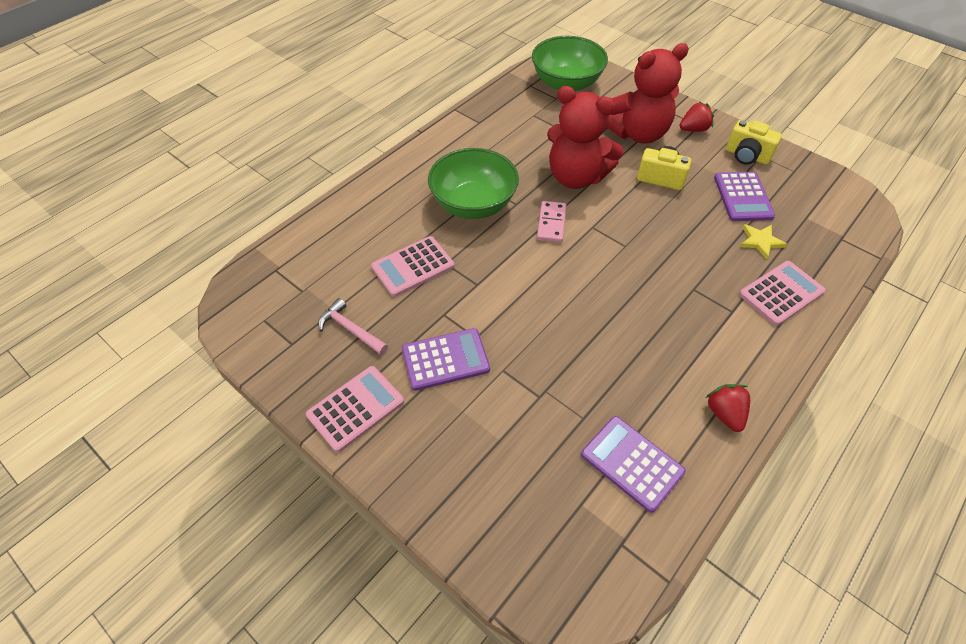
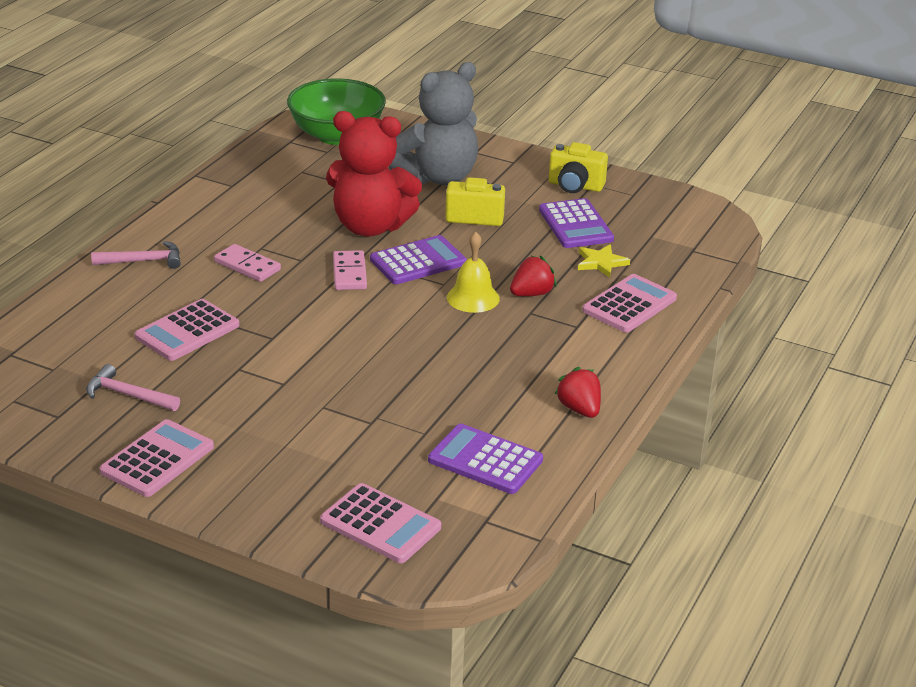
camera: 15 degrees left, 20 degrees down
purple calculator [402,328,490,391] -> purple calculator moved to [370,235,467,284]
green bowl [428,148,519,219] -> pink domino [214,244,281,282]
red teddy bear [606,43,689,144] -> grey teddy bear [389,62,478,185]
red strawberry [679,102,714,132] -> red strawberry moved to [510,256,557,296]
none -> pink hammer [91,241,181,269]
none -> pink calculator [320,483,441,563]
none -> yellow bell [447,232,500,313]

